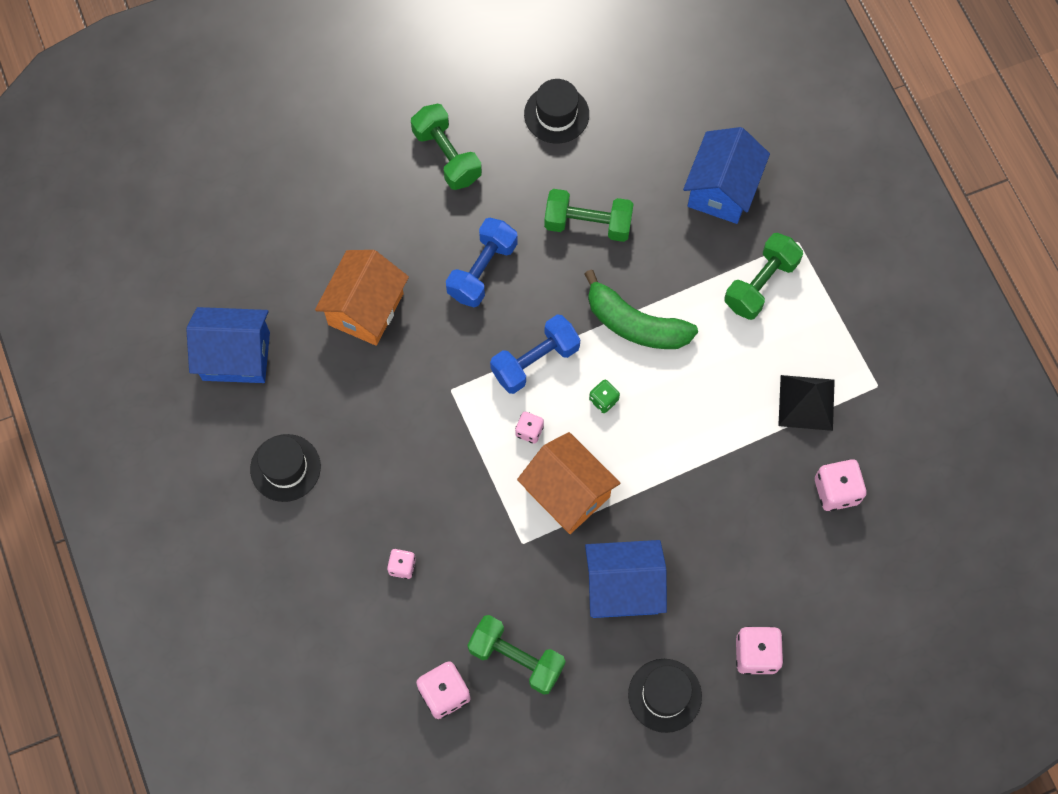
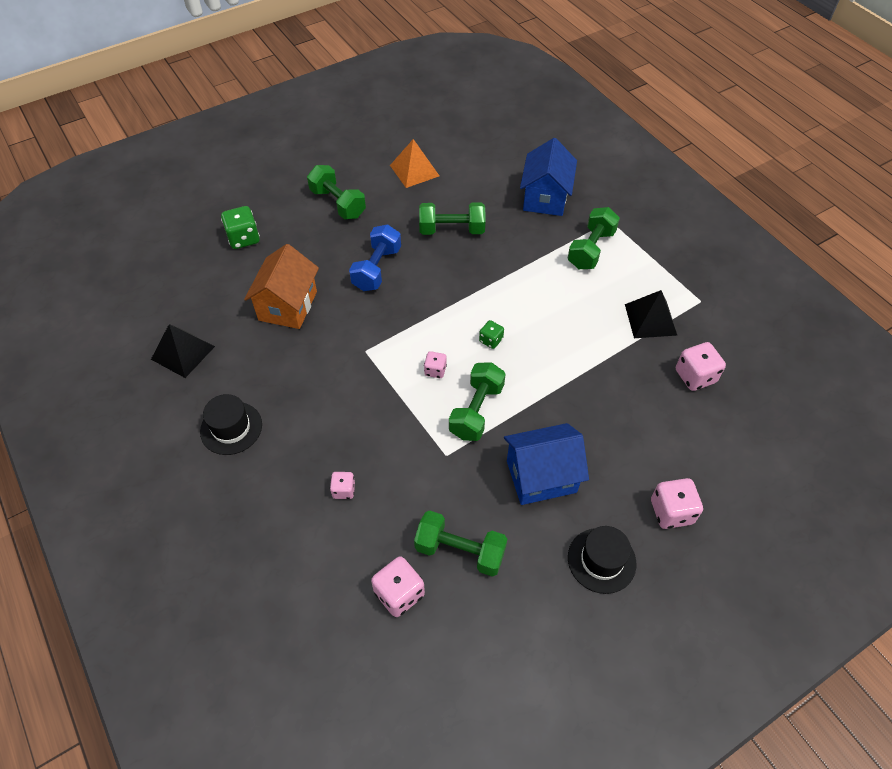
camera: 10 degrees left, 15 degrees down
blue house [186,307,270,383] -> black pyramid [151,324,215,378]
blue dumbbell [490,315,580,394] -> none
orange house [517,432,620,534] -> green dumbbell [449,362,506,441]
black hat [524,79,589,144] -> orange pyramid [390,139,439,188]
green banana [584,270,698,349] -> none
none -> green dice [221,206,260,249]

